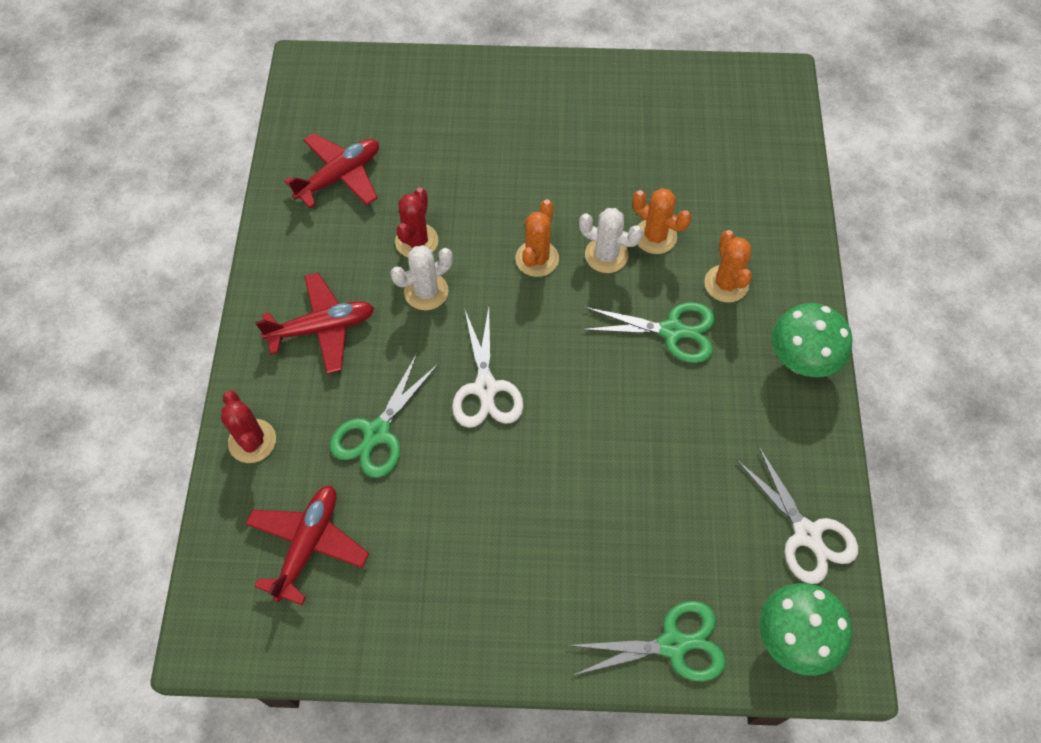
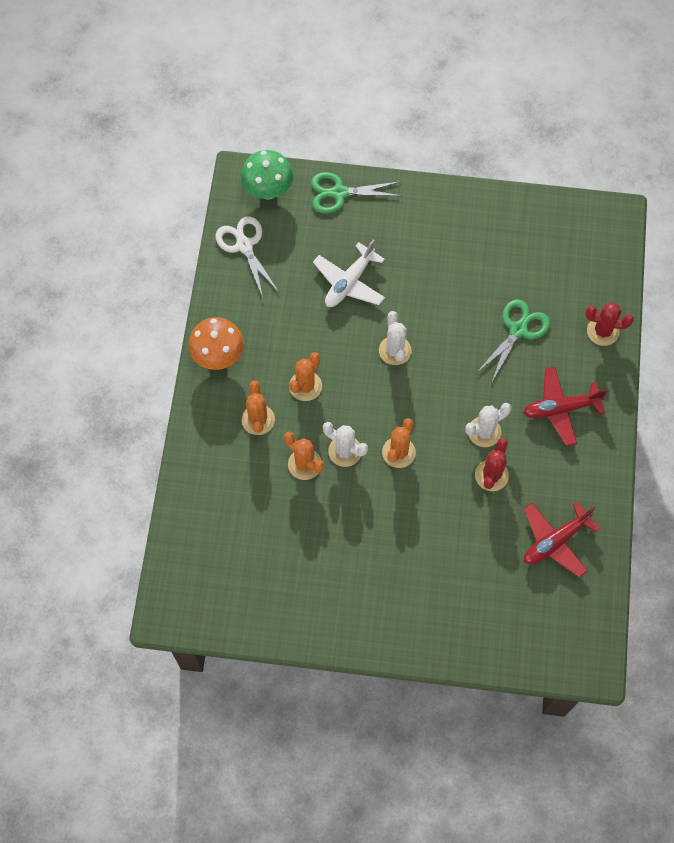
camera: 175 degrees left, 5 degrees up
red cactus [221,391,276,463] -> red cactus turned 60 degrees counterclockwise [585,302,634,346]
red plane [246,485,369,605] -> none
white scissors [452,308,524,428] -> none
green scissors [581,302,715,363] -> orange cactus [289,352,322,401]
green mushroom [771,303,852,377] -> orange mushroom [188,317,244,370]
none -> white plane [313,239,385,307]
none -> white cactus [379,311,412,365]

